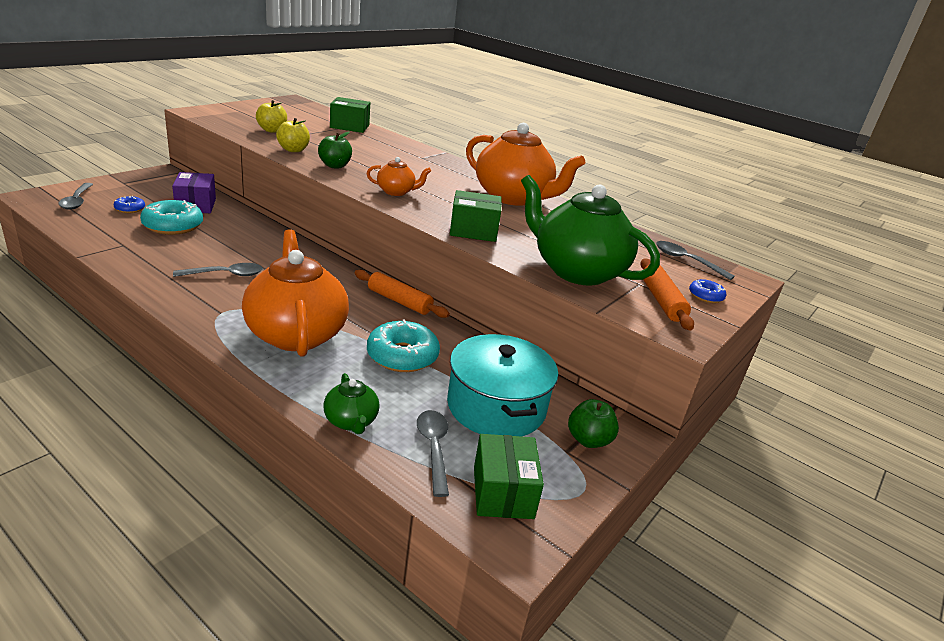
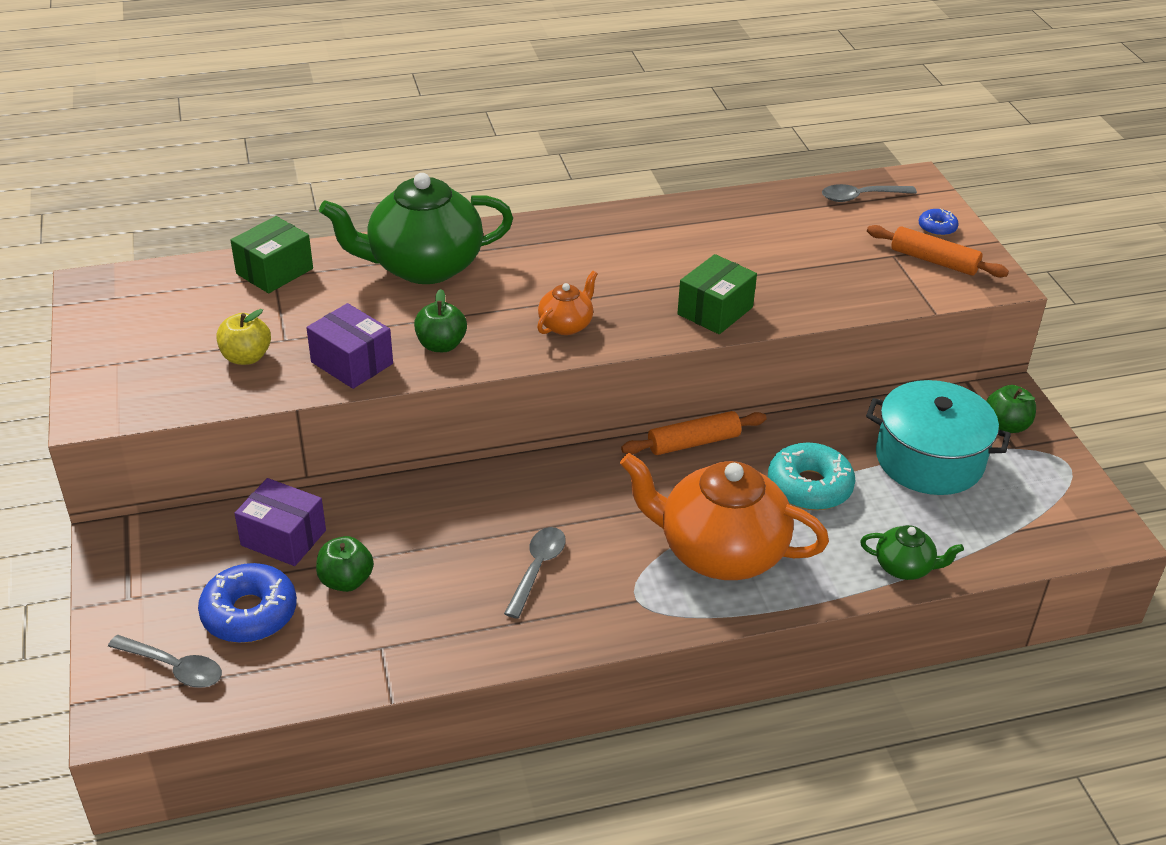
camera: 50 degrees left, 10 degrees up
blue donut [113,196,145,213] -> blue donut [198,563,297,643], size x1.97
turquoise donut [140,200,203,235] -> green apple [316,536,374,592]
yellow apple [276,118,310,152] -> purple box [306,303,393,389]
grey spoon [417,410,449,497] -> none
orange teapot [466,123,585,206] -> none
green box [474,434,544,519] -> none
green teapot [521,175,660,286] -> green teapot moved to [319,173,513,284]

